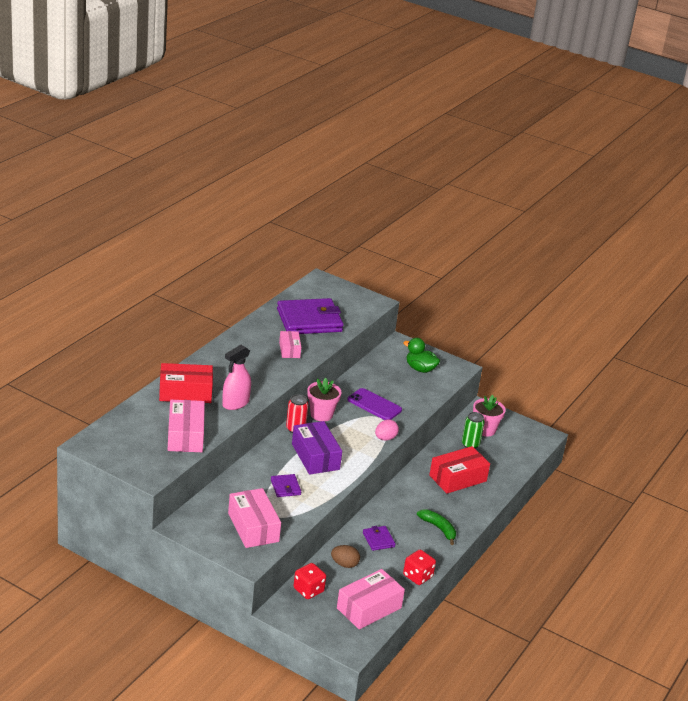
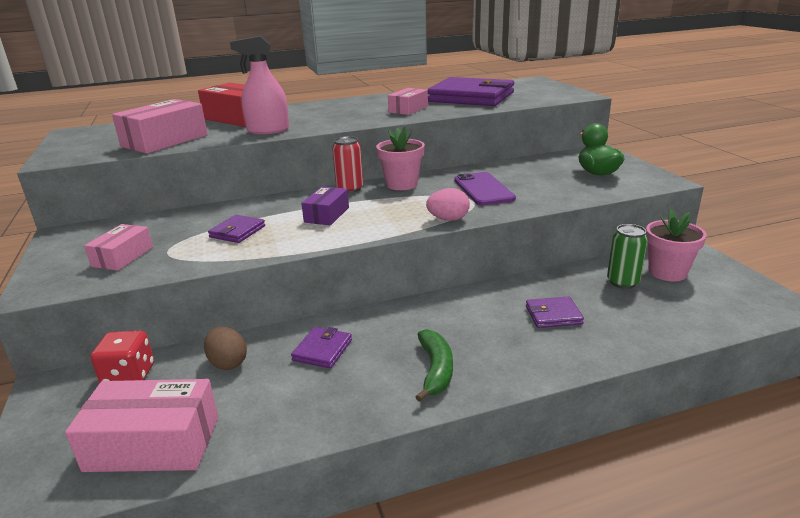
camera: 45 degrees right, 5 degrees down
pink box [228,488,281,548] -> pink box [84,224,153,271], size x0.60
purple box [292,421,342,475] -> purple box [301,186,349,225], size x0.60
red dice [403,550,436,585] -> none
red box [429,446,490,494] -> purple wallet [526,296,584,328]

